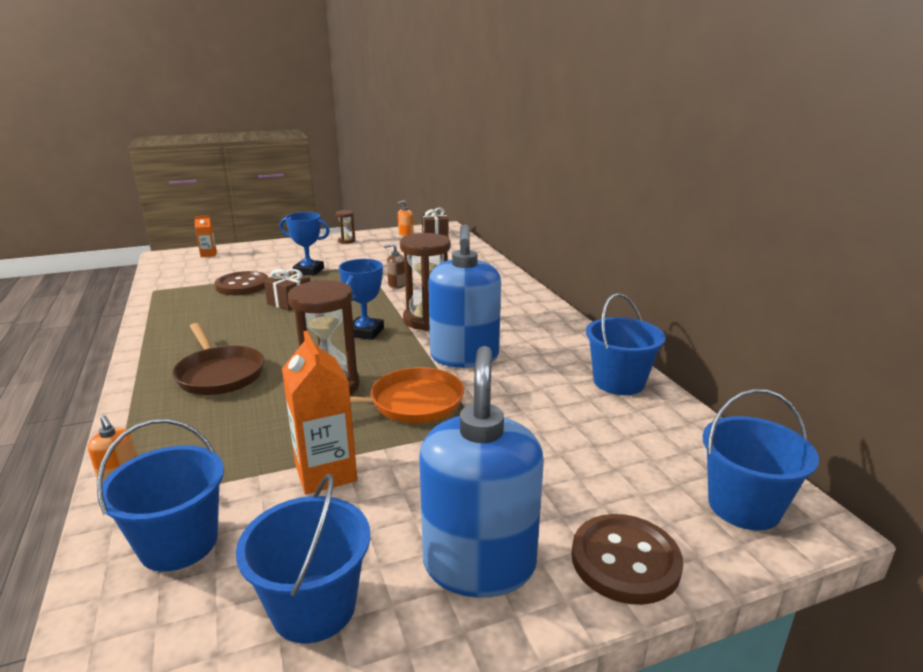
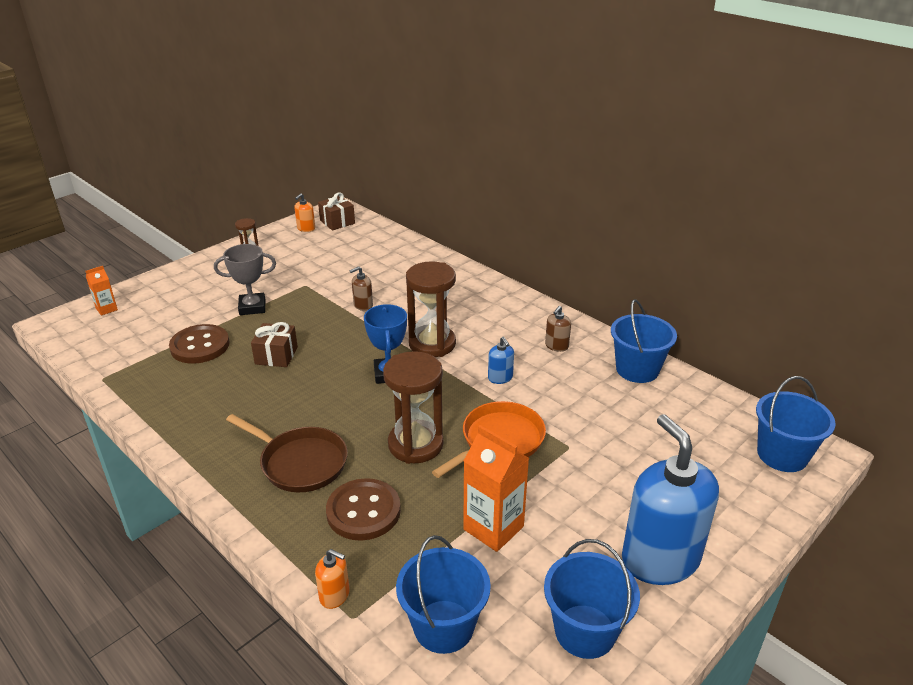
camera: 25 degrees left, 10 degrees up
blue trophy [279,212,330,276] -> grey trophy [214,244,276,315]
blue soap dispenser [428,224,501,368] -> blue soap dispenser [488,337,514,384], size x0.41
brown button [571,514,683,605] -> brown button moved to [326,478,401,541]
none -> brown soap dispenser [545,306,571,352]

